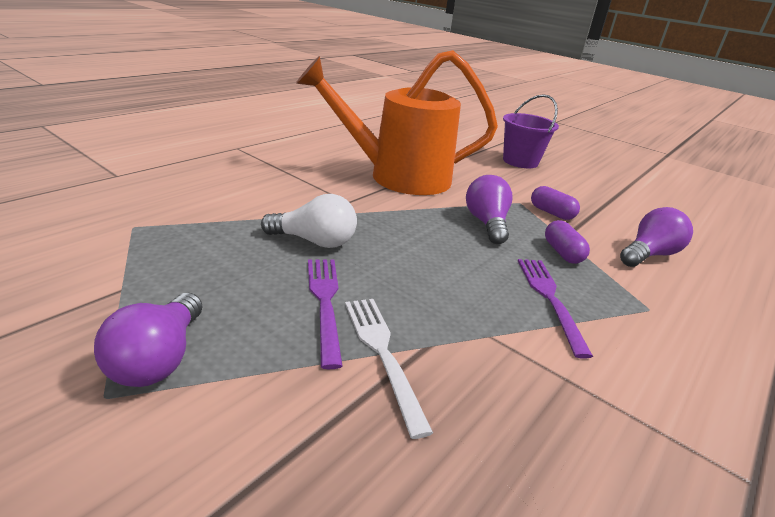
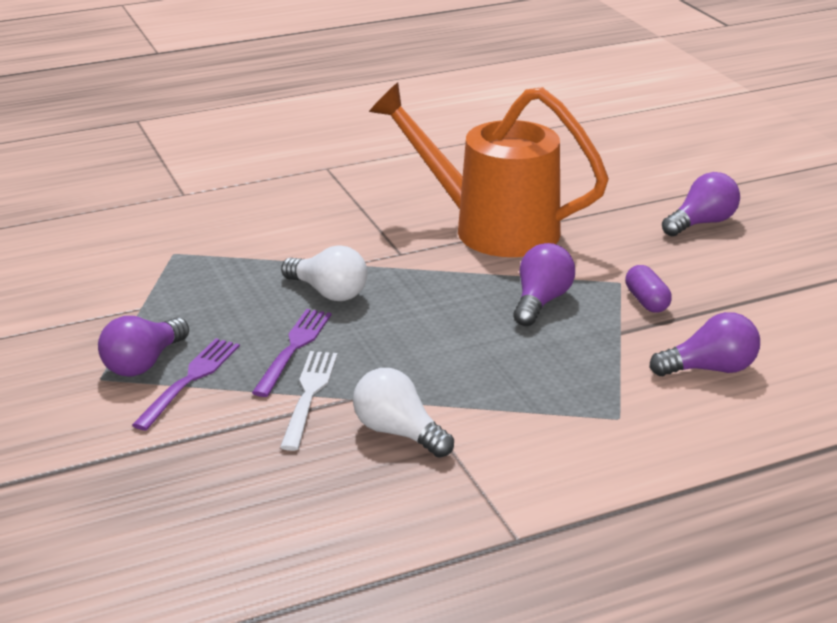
camera: 30 degrees right, 0 degrees up
purple bucket [503,94,559,168] -> purple light bulb [662,172,740,236]
purple fork [518,259,593,359] -> purple fork moved to [132,338,240,430]
purple capsule [545,220,590,264] -> none
none -> white light bulb [353,368,454,458]

